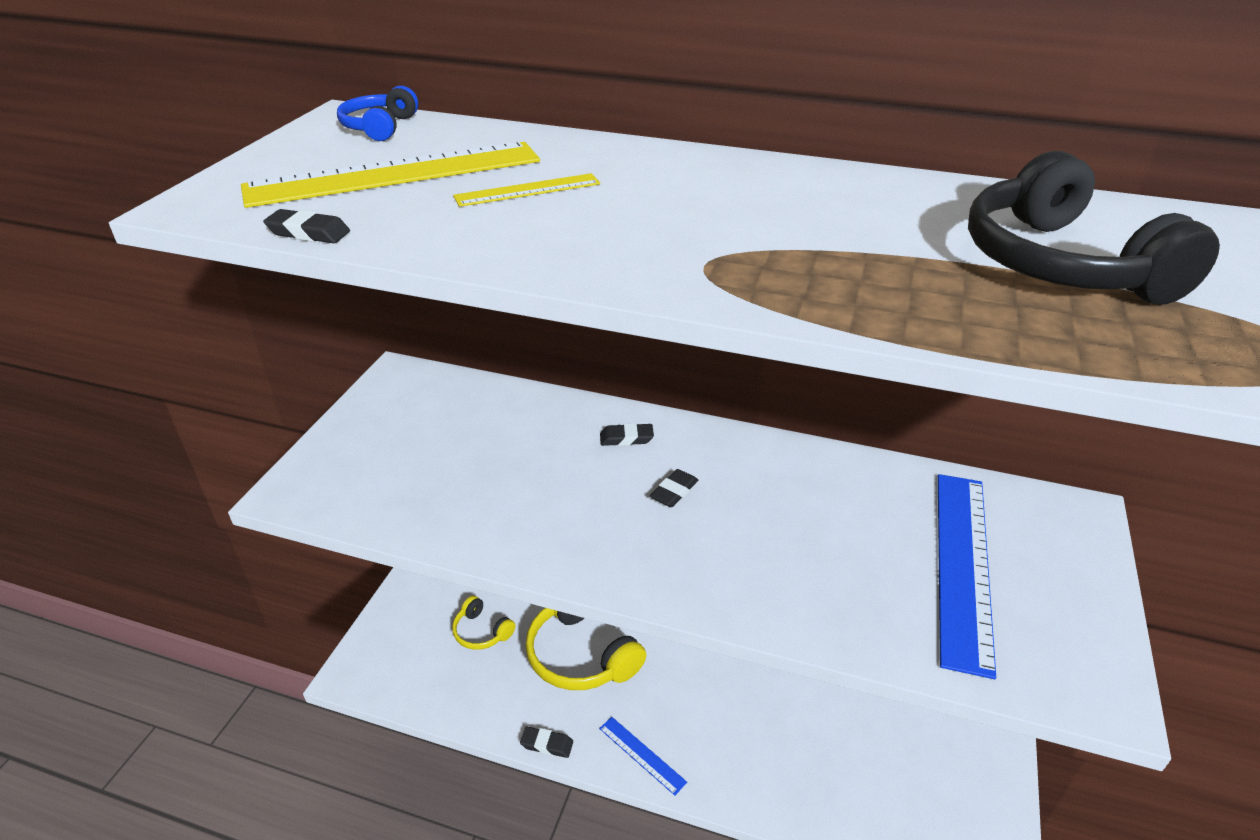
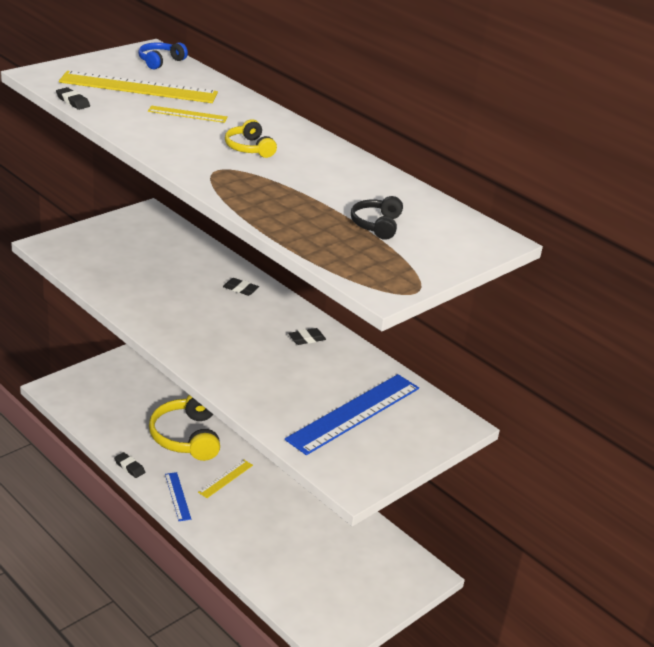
camera: 25 degrees right, 5 degrees down
yellow headphones [452,596,515,650] -> yellow headphones moved to [225,119,277,158]
black eraser [650,469,698,507] -> black eraser moved to [288,328,326,345]
black headphones [968,151,1220,305] -> black headphones [351,196,403,240], size x0.53
none -> yellow ruler [198,460,253,498]

